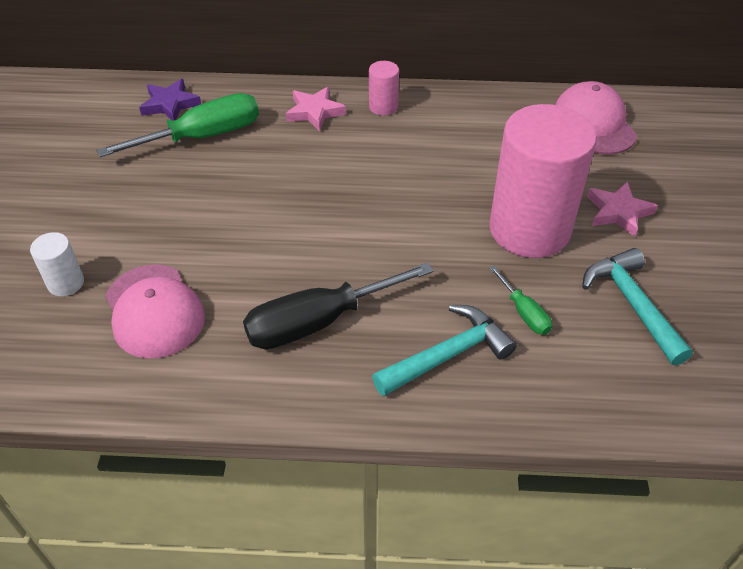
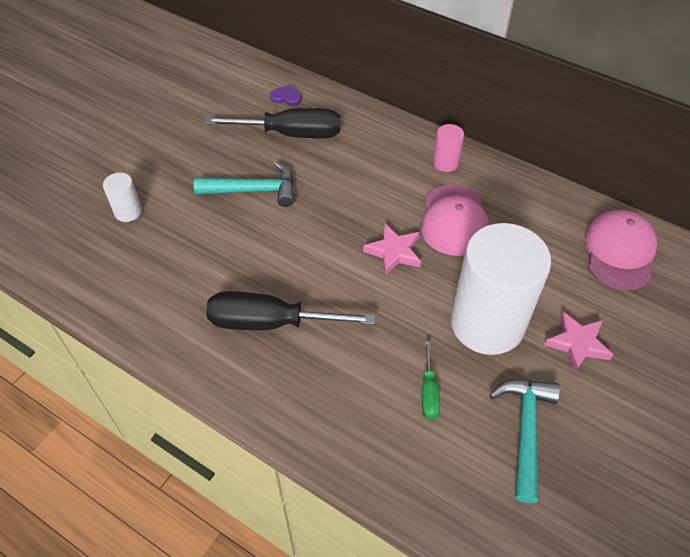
camera: 30 degrees right, 5 degrees up
green screwdriver [96,93,259,157] -> black screwdriver [204,108,340,138]
pink cap [105,264,205,358] -> pink cap moved to [421,184,490,256]
purple star [139,79,201,120] -> purple heart [270,85,301,106]
pink star [286,87,346,132] -> pink star moved to [363,224,421,276]
turquoise hammer [372,305,517,396] -> turquoise hammer moved to [194,162,294,207]
pink cylinder [489,104,597,258] -> white cylinder [451,223,551,355]

